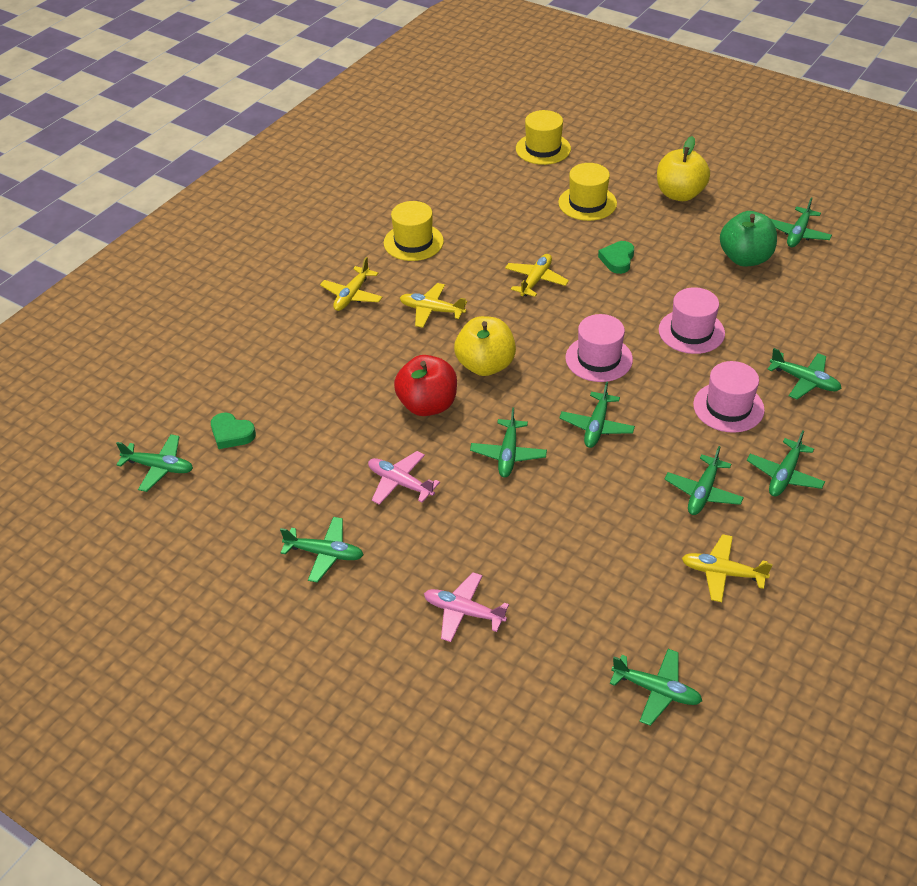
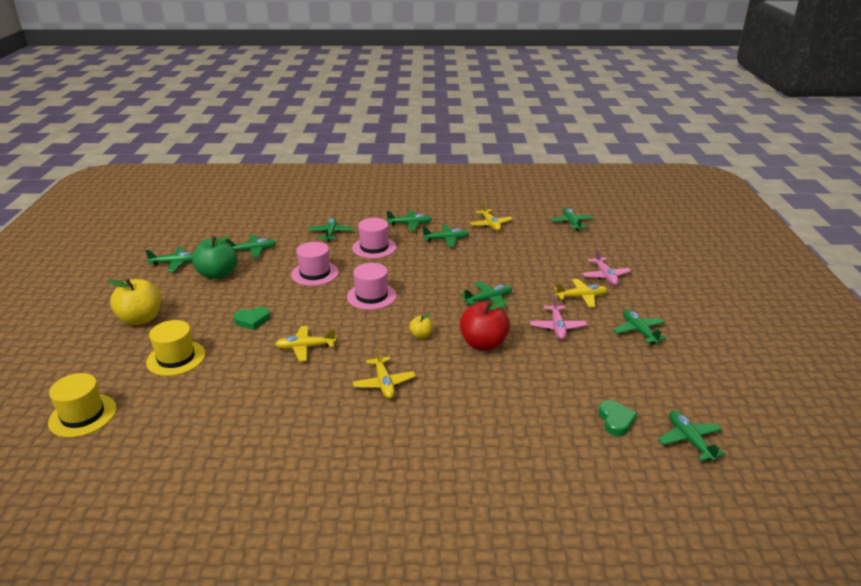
camera: 125 degrees left, 15 degrees down
yellow plane [320,257,383,311] -> yellow plane moved to [554,279,608,308]
yellow hat [384,201,444,261] -> none
yellow apple [454,316,516,376] -> yellow apple [409,313,433,339], size x0.48
green plane [559,381,635,448] -> green plane moved to [225,235,276,258]

